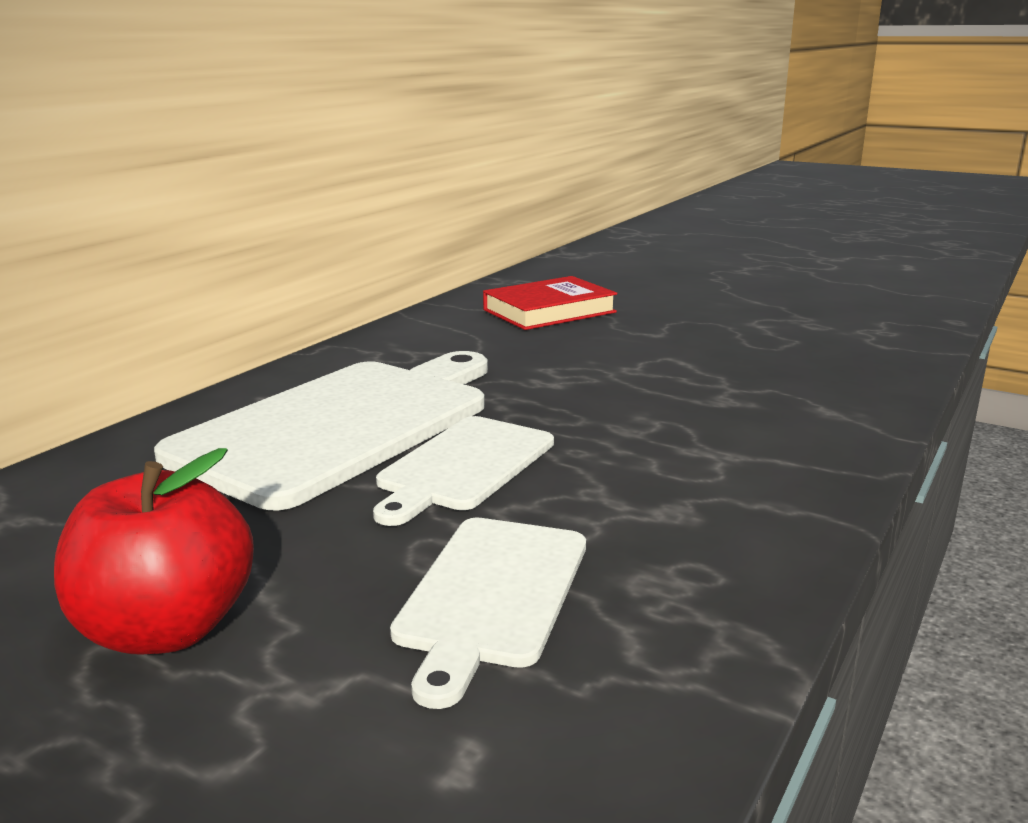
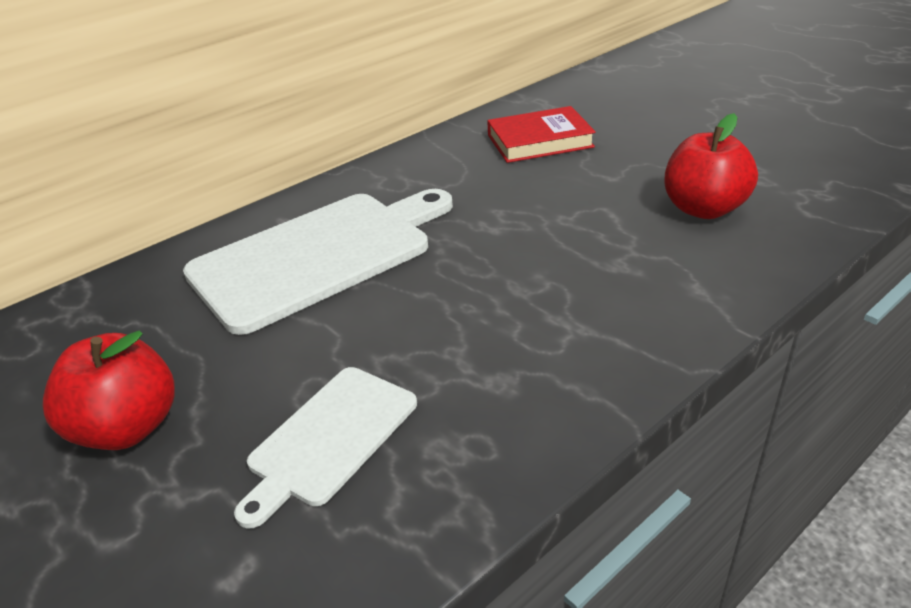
camera: 20 degrees right, 15 degrees up
white cutting board [373,416,554,526] -> none
none -> red apple [664,113,758,219]

